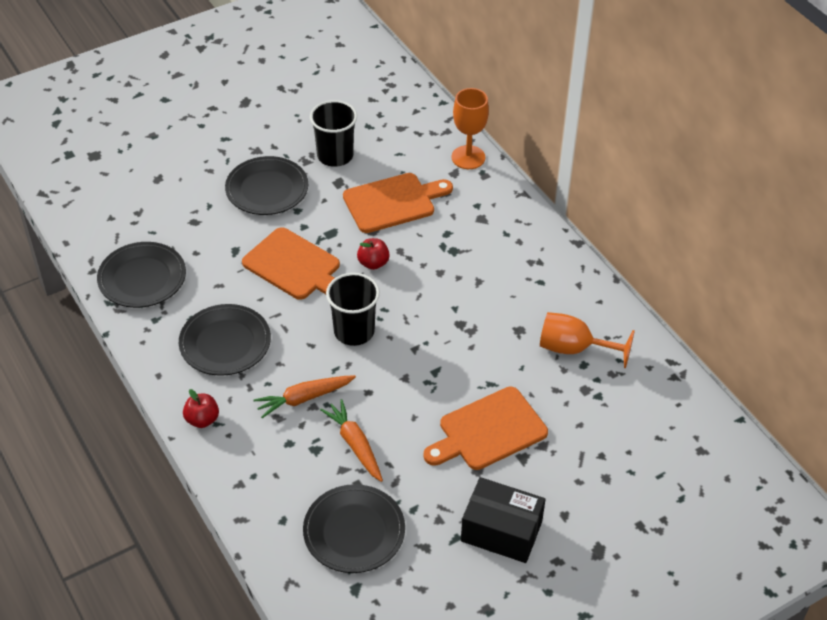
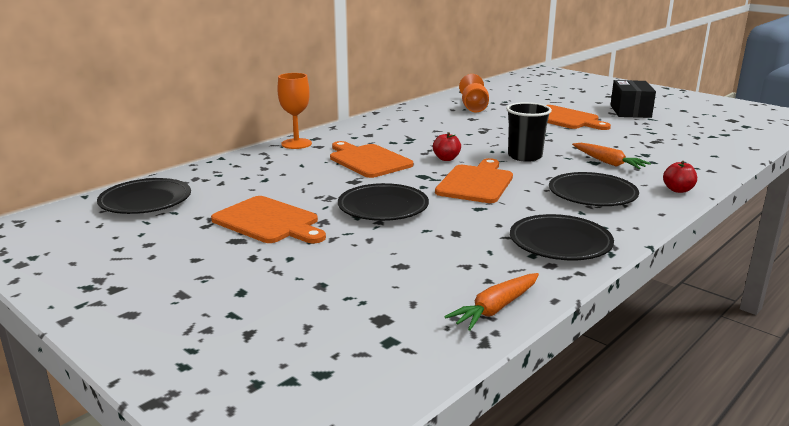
camera: 105 degrees left, 25 degrees down
black plate [303,484,405,573] -> black plate moved to [97,178,191,214]
black cup [310,100,357,167] -> none
orange carrot [320,399,383,482] -> orange carrot moved to [444,273,539,331]
none -> orange cutting board [211,196,326,243]

